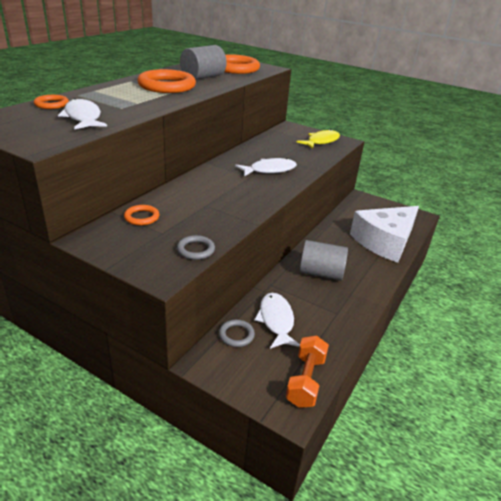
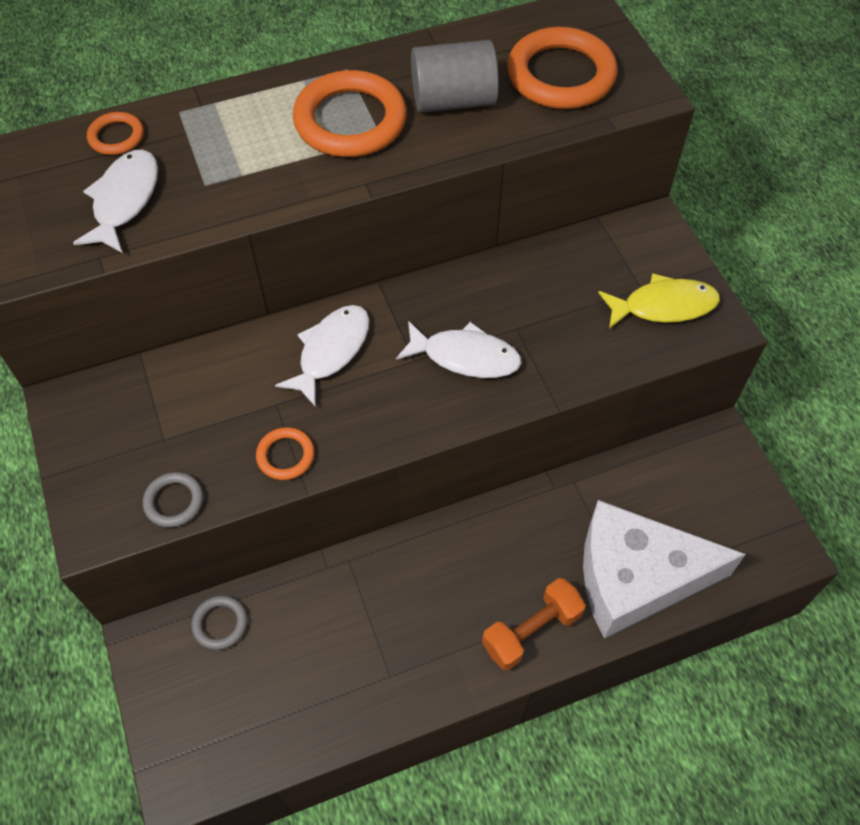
camera: 40 degrees right, 25 degrees up
orange ring [124,205,159,225] -> orange ring moved to [256,427,315,480]
white fish [254,293,300,349] -> white fish moved to [275,305,370,407]
orange dumbbell [286,335,329,408] -> orange dumbbell moved to [482,578,586,670]
grey cylinder [300,240,348,281] -> none

